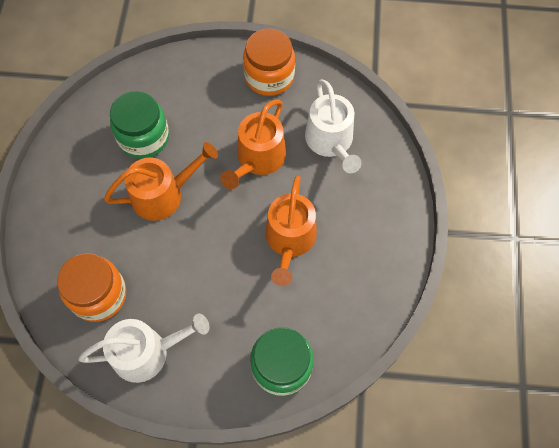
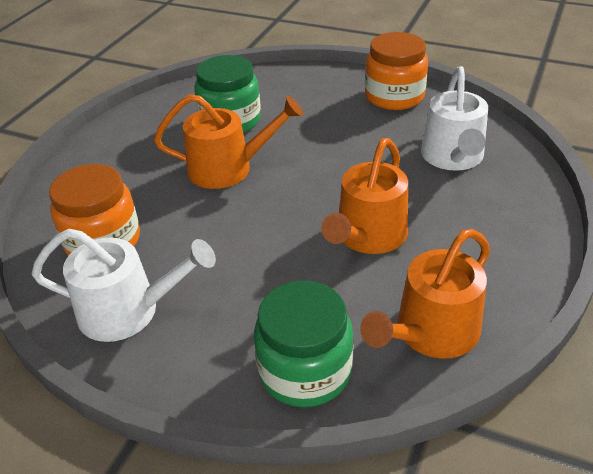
camera: 20 degrees right, 25 degrees down
orange watering can [220,99,286,189] -> orange watering can moved to [360,229,490,359]

